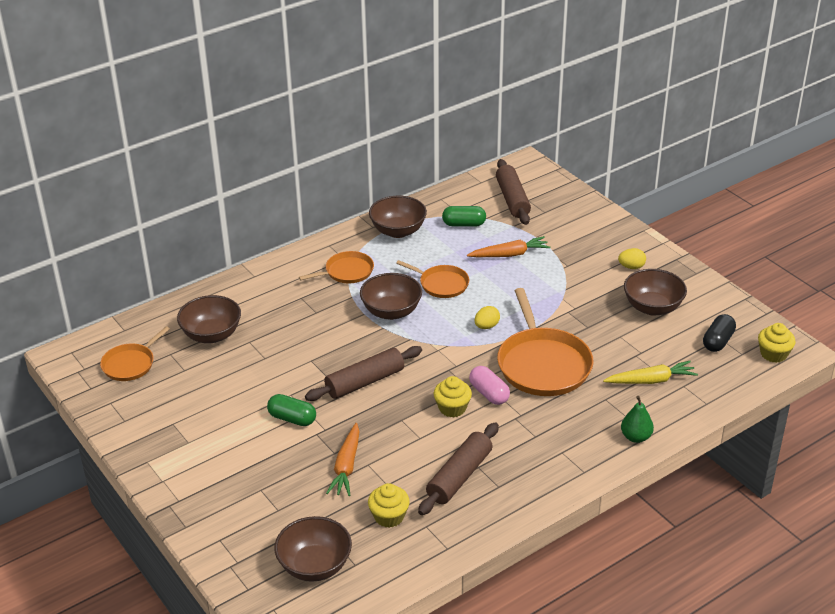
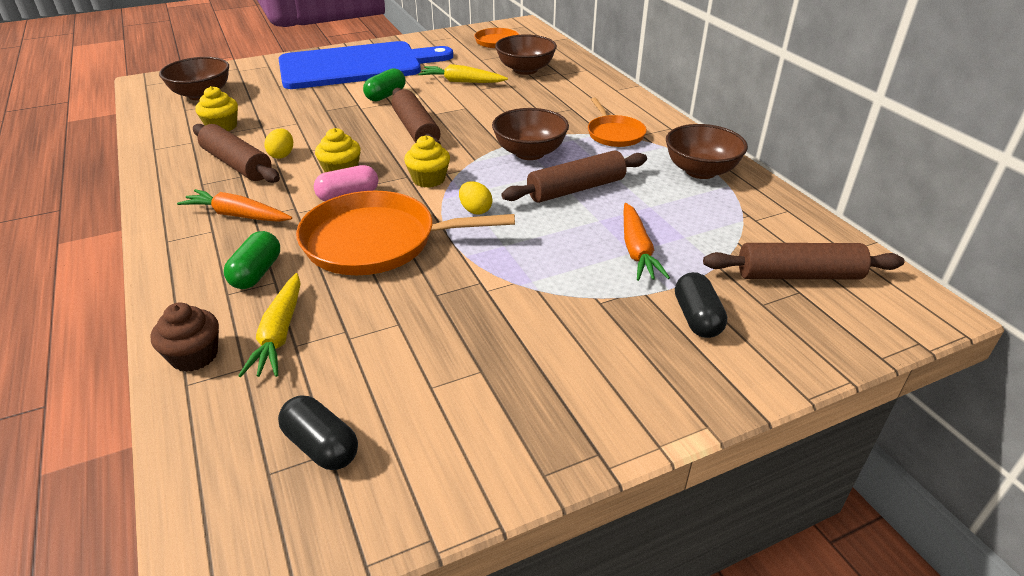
camera: 100 degrees right, 0 degrees up
orange carrot [326,423,360,496] -> orange carrot moved to [177,189,292,222]
orange pan [396,260,469,298] -> brown rolling pin [501,151,647,203]
green capsule [442,206,486,227] -> green capsule moved to [224,231,280,289]
yellow egg [618,248,646,269] -> yellow egg moved to [264,129,293,159]
green pear [621,396,654,443] -> none
brown bowl [624,269,687,316] -> none
yellow cupcake [758,323,796,363] -> yellow cupcake moved to [404,135,450,188]
none -> brown cupcake [150,303,219,372]
none -> blue cutting board [278,41,453,89]
none -> yellow carrot [418,64,508,83]
none -> black capsule [675,272,727,338]

